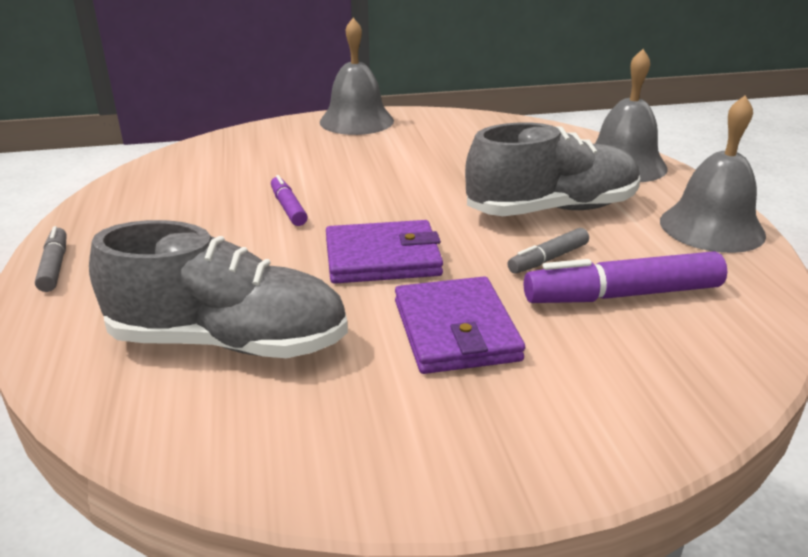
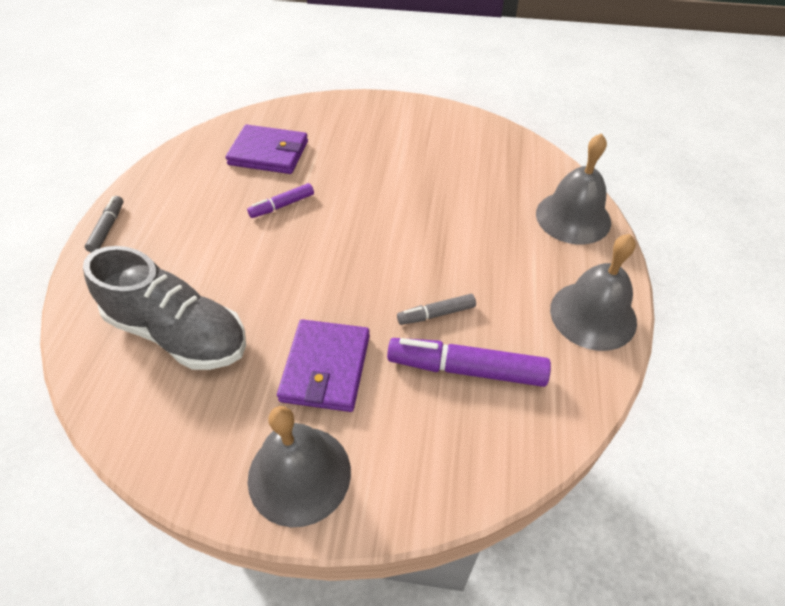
camera: 20 degrees right, 20 degrees up
purple marker [271,175,308,226] -> purple marker turned 120 degrees counterclockwise [247,183,314,218]
grey bell [320,18,394,135] -> grey bell moved to [248,406,351,527]
purple wallet [326,220,443,284] -> purple wallet moved to [225,125,308,174]
grey shoe [465,122,641,216] -> none

